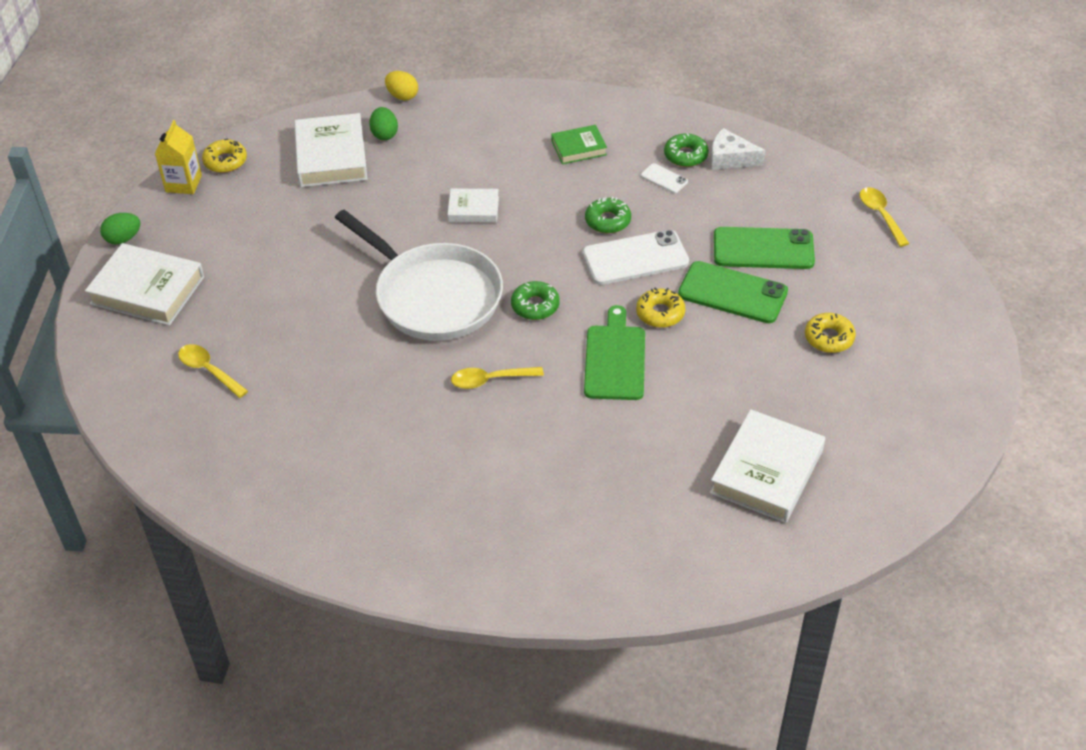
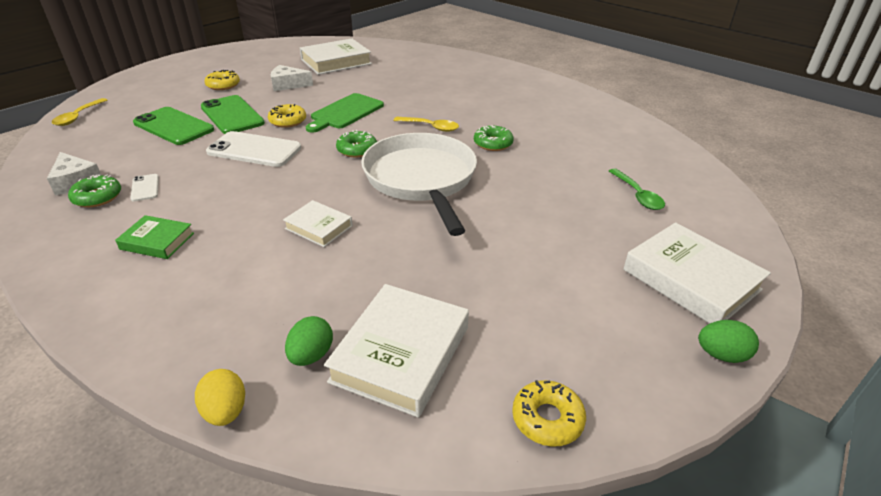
camera: 150 degrees left, 10 degrees down
yellow carton [155,120,202,194] -> none
yellow spoon [178,344,248,398] -> green spoon [609,168,665,210]
green donut [585,197,631,233] -> green donut moved to [474,125,514,151]
none -> white cheese [271,65,313,91]

